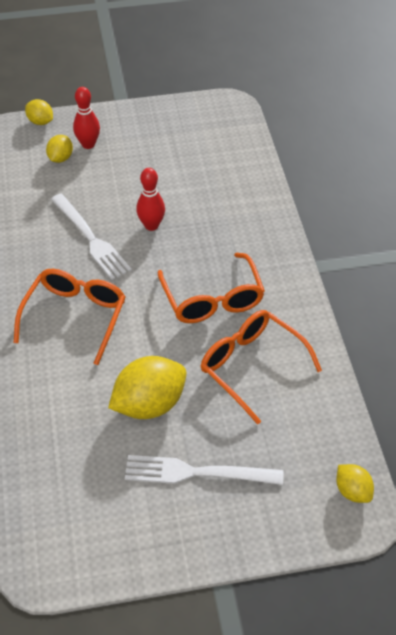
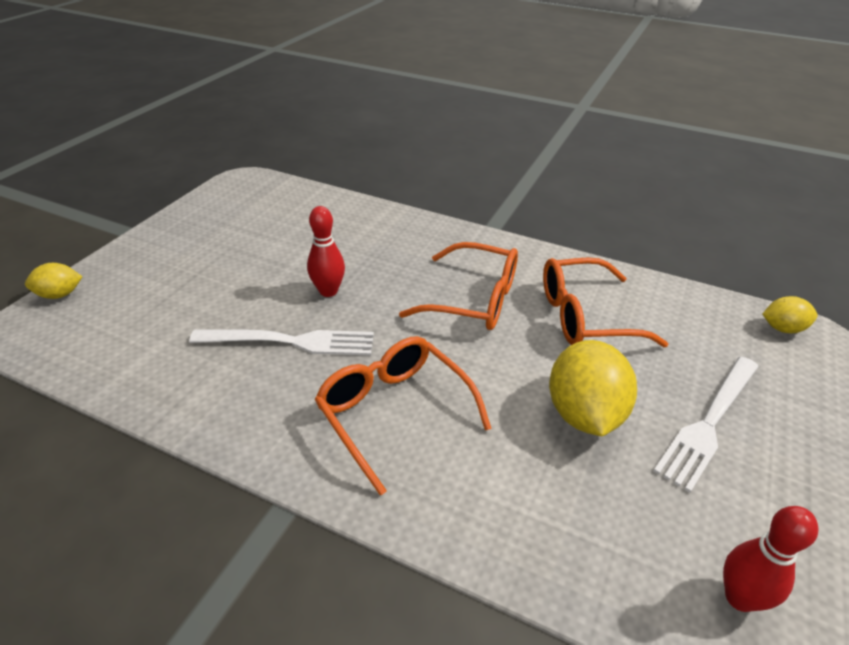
camera: 55 degrees left, 10 degrees down
yellow lemon [46,135,73,163] -> none
red bowling pin [73,87,100,149] -> red bowling pin moved to [723,506,818,612]

